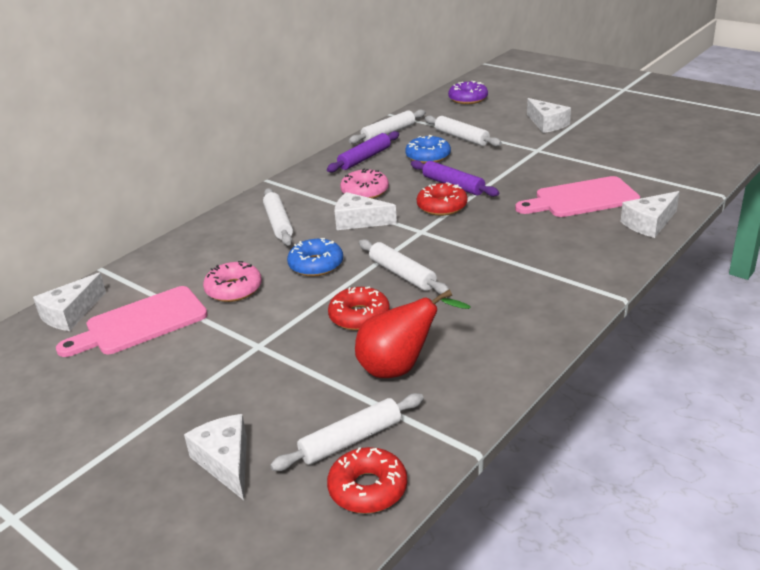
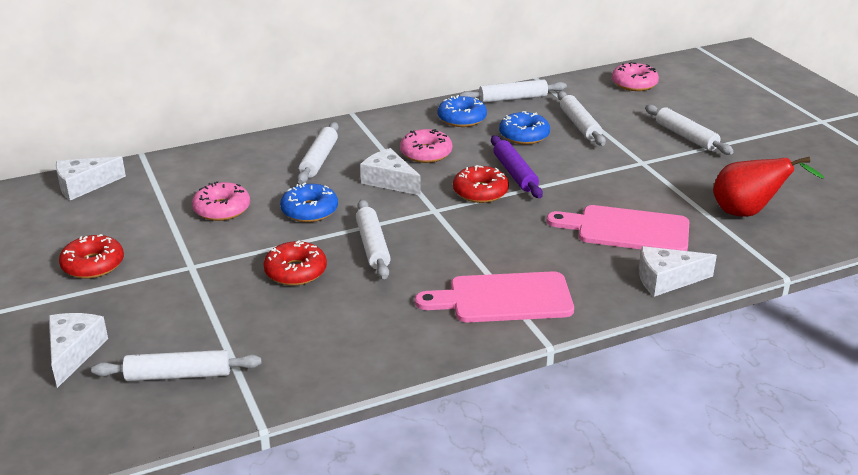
camera: 25 degrees right, 0 degrees up
pink cutting board [56,286,208,357] -> pink cutting board moved to [415,271,574,322]
purple rolling pin [327,131,399,172] -> blue donut [438,95,487,127]
red donut [327,447,407,514] -> red donut moved to [59,234,124,279]
red pear [355,289,471,378] -> red pear moved to [713,157,825,217]
purple donut [448,81,488,104] -> pink donut [612,62,659,91]
white cheese [527,98,571,133] -> white rolling pin [645,105,734,155]

